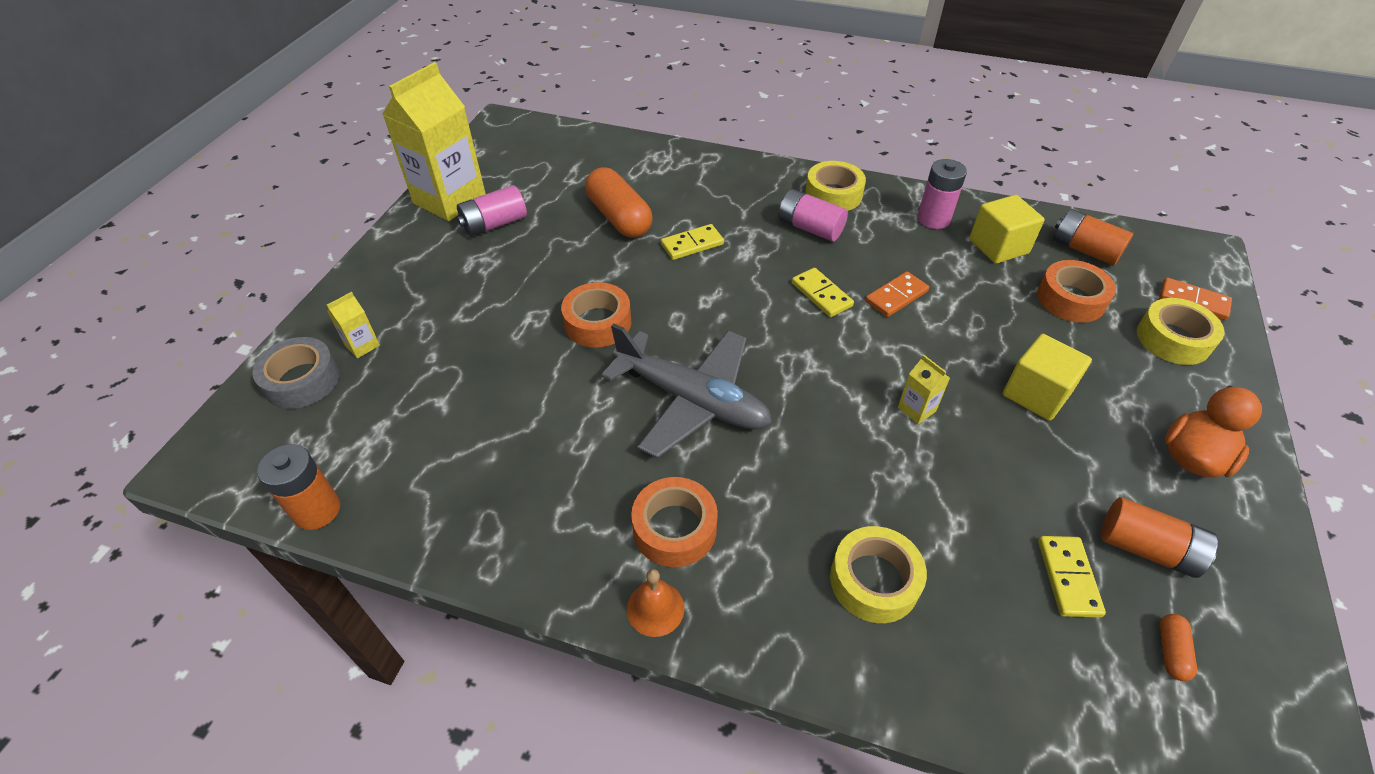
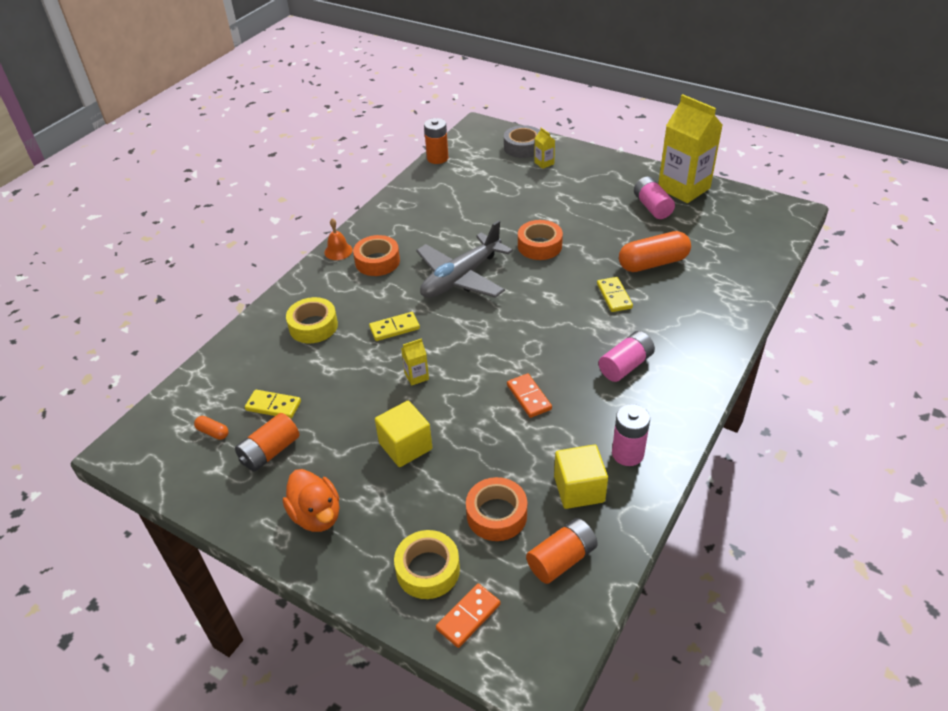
camera: 105 degrees right, 5 degrees down
yellow domino [792,268,854,317] -> yellow domino moved to [369,312,420,341]
yellow tape [805,161,866,211] -> none

